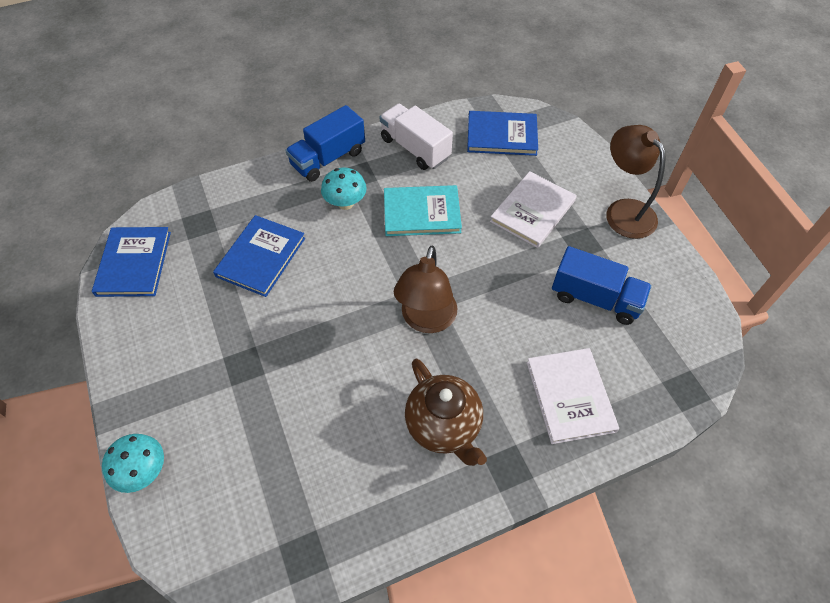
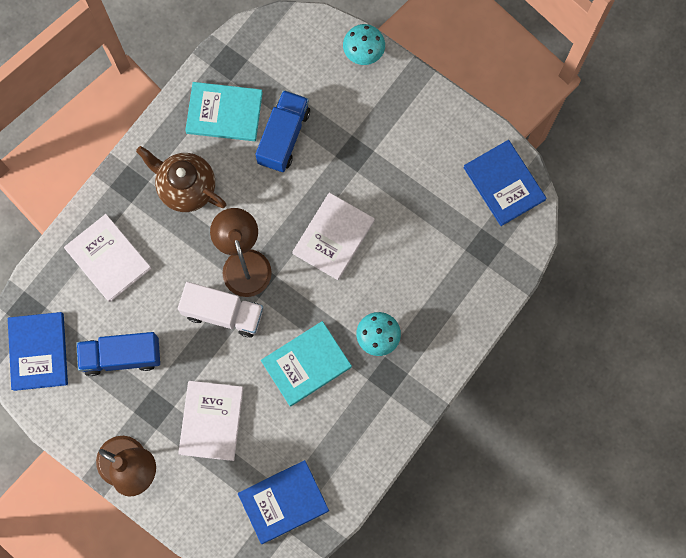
camera: 150 degrees right, 20 degrees up
blue book [213,215,305,297] -> blue book moved to [8,312,68,391]
blue truck [285,105,365,182] -> blue truck moved to [255,90,310,172]
white truck [380,104,453,170] -> white truck moved to [178,282,263,338]
none -> turquoise book [185,82,263,141]
none -> white book [292,192,375,280]

